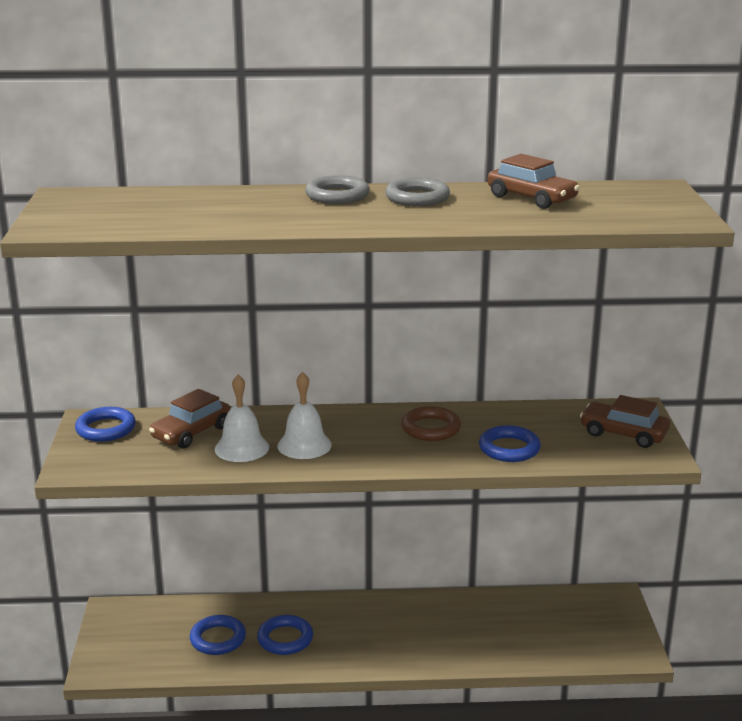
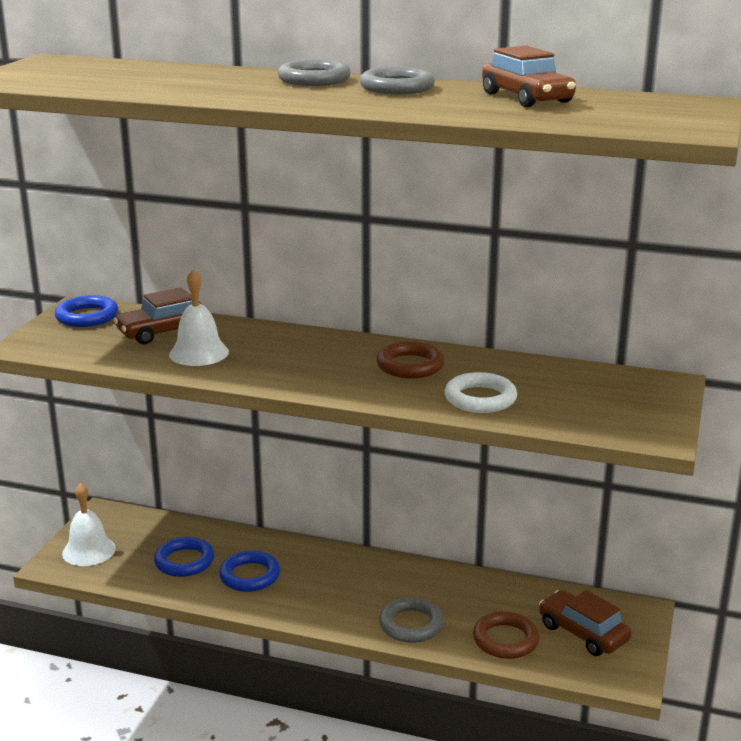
camera: 20 degrees right, 0 degrees up
white bell [278,372,332,459] -> white bell moved to [62,483,116,566]
blue ring [479,425,541,462] -> white ring [445,372,517,413]
brown car [580,395,670,448] -> brown car moved to [539,590,632,656]
none -> grey ring [379,597,444,643]
none -> brown ring [473,611,539,659]

